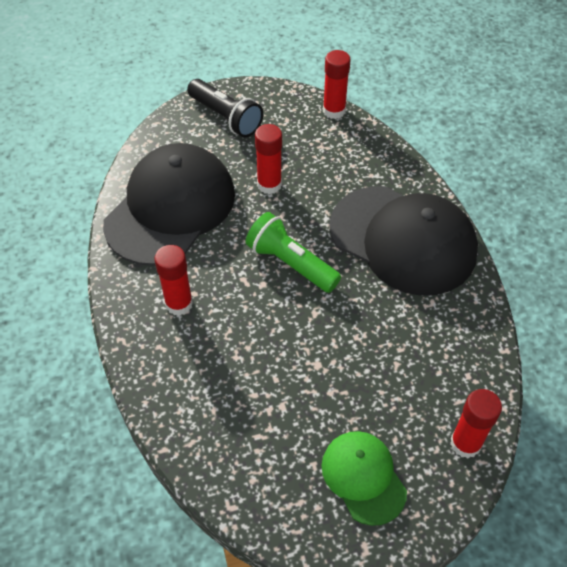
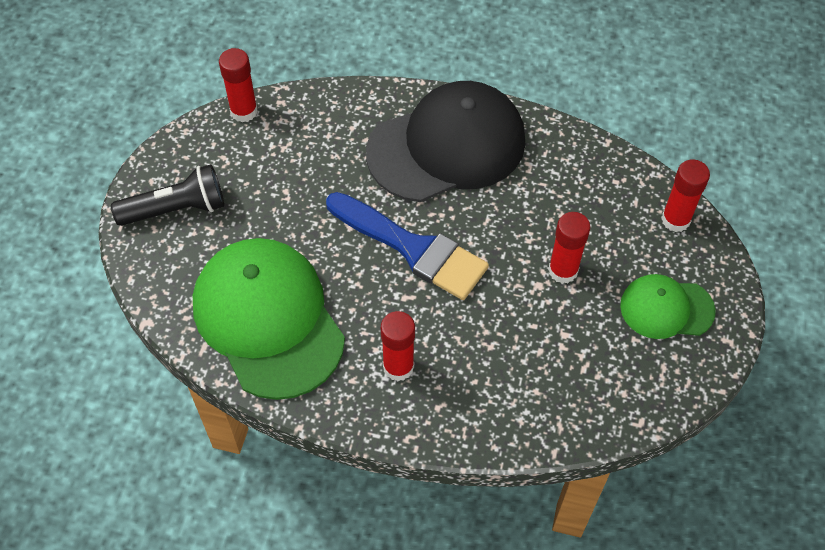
camera: 60 degrees left, 5 degrees up
black cap [103,143,235,266] -> green cap [193,238,345,400]
green flashlight [245,212,341,293] -> blue brush [326,192,489,300]
red glue stick [255,124,282,194] -> red glue stick moved to [548,212,590,284]

